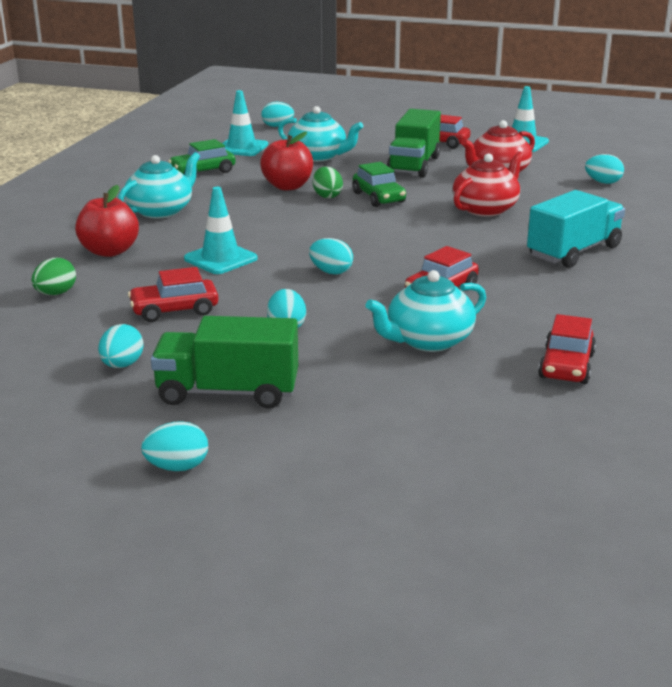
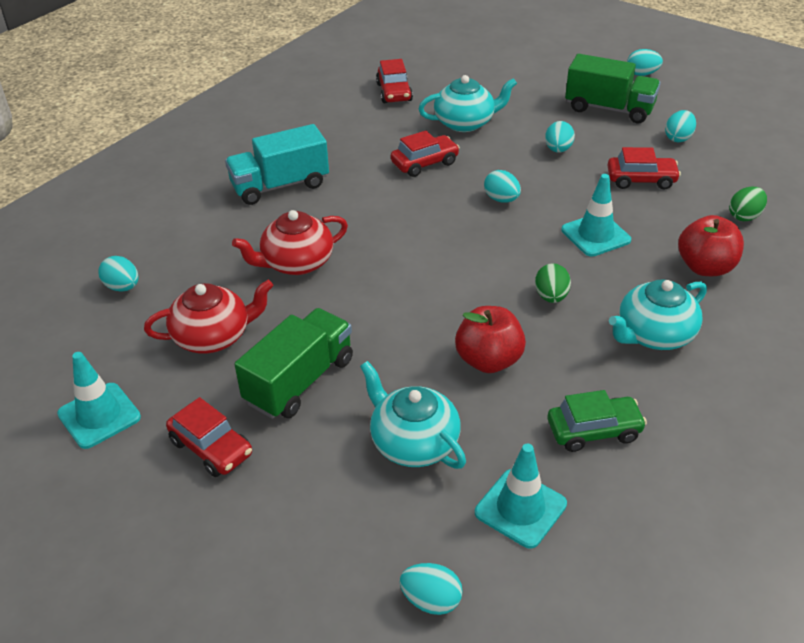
camera: 160 degrees left, 15 degrees up
green egg [313,167,343,198] -> green egg moved to [535,263,571,303]
green car [352,162,406,207] -> none
red car [538,314,596,384] -> red car turned 135 degrees clockwise [376,59,413,103]

